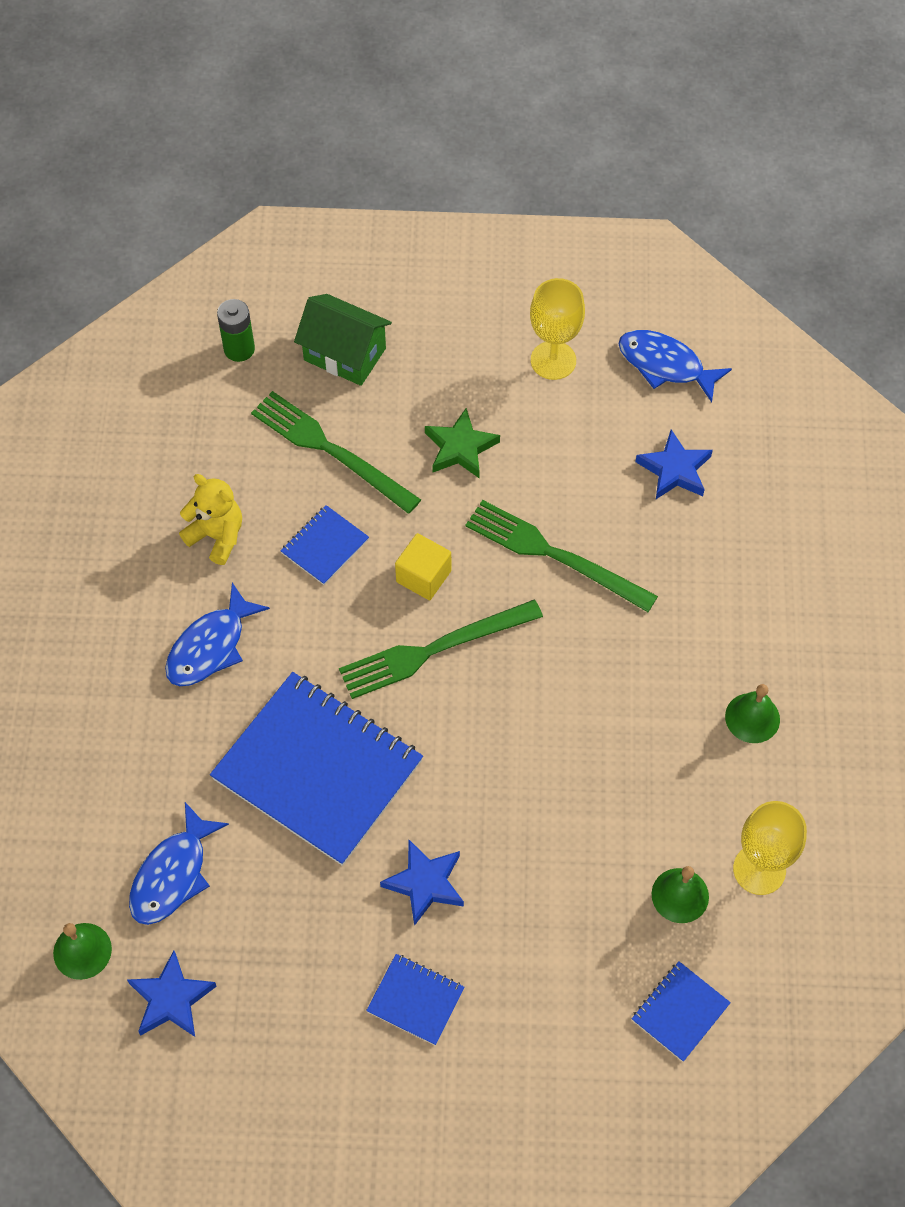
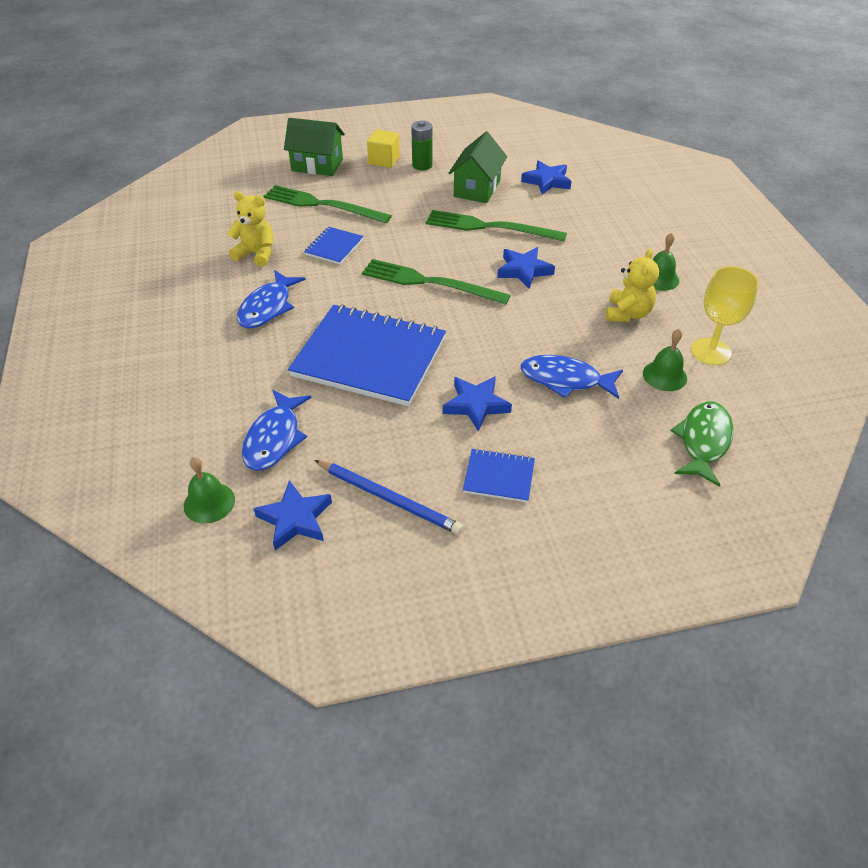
camera: 15 degrees left, 15 degrees down
green battery [217,299,255,362] -> green battery moved to [411,121,433,170]
green fork [339,600,543,699] -> green fork turned 60 degrees clockwise [362,259,511,305]
yellow cube [395,533,451,600] -> yellow cube moved to [367,130,400,168]
green star [425,408,500,478] -> none
yellow goblet [530,278,585,380] -> none
blue fish [619,330,732,403] -> blue fish moved to [520,355,623,399]
blue notebook [632,961,731,1062] -> green fish [671,401,733,487]
none -> blue pencil [314,460,463,534]
none -> green house [449,132,507,203]
none -> blue star [497,247,555,289]
none -> yellow teddy bear [606,249,659,322]

